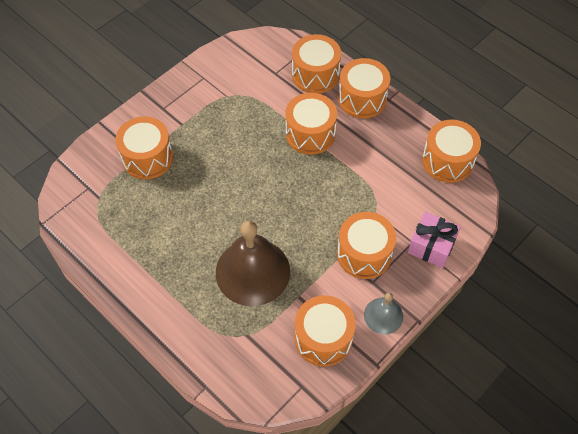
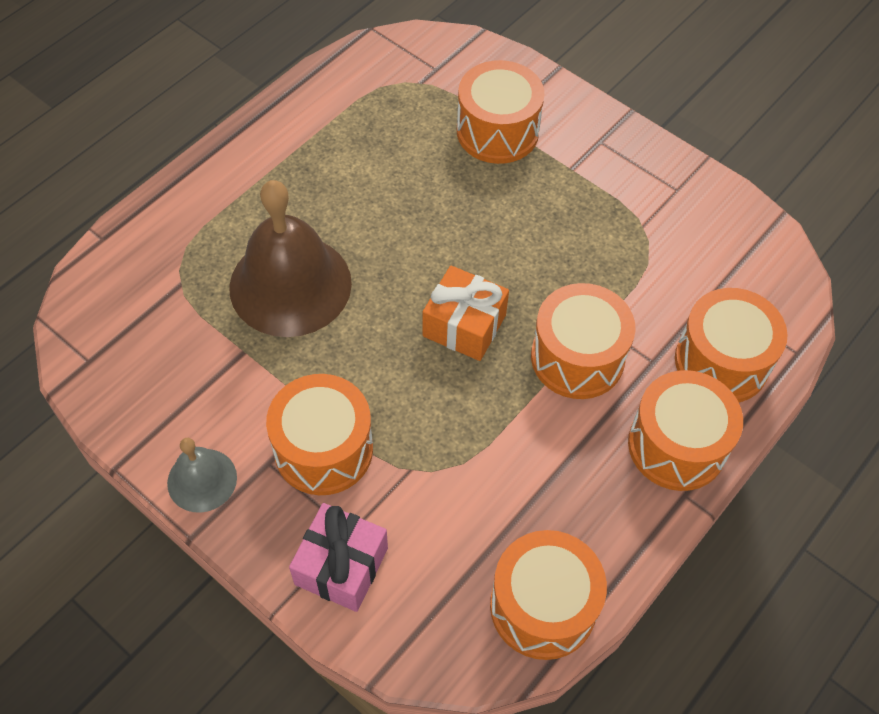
camera: 85 degrees right, 0 degrees up
orange drum [295,296,356,366] -> none
none -> orange gift [422,265,509,361]

